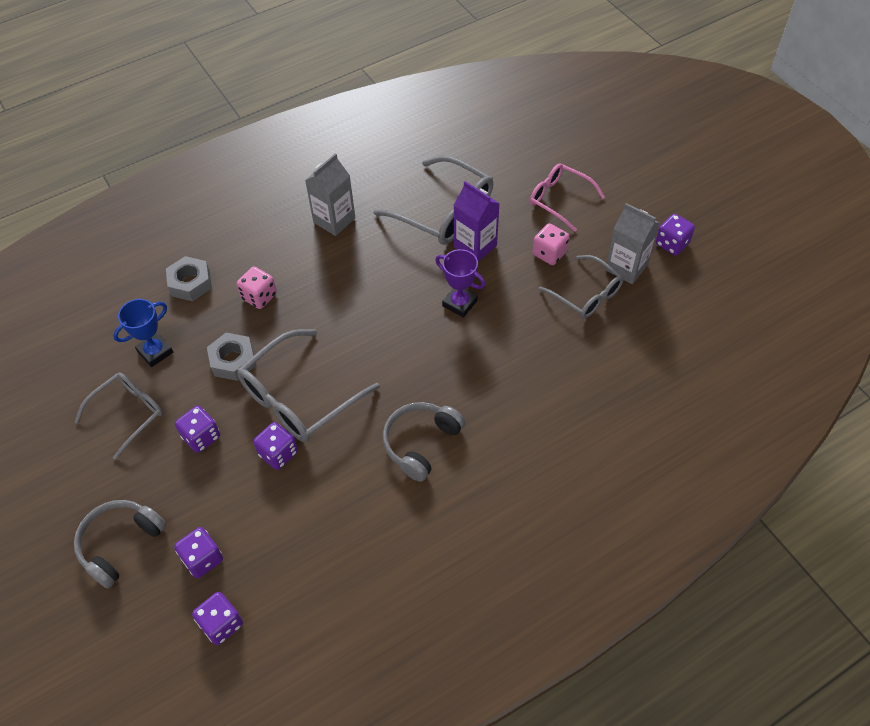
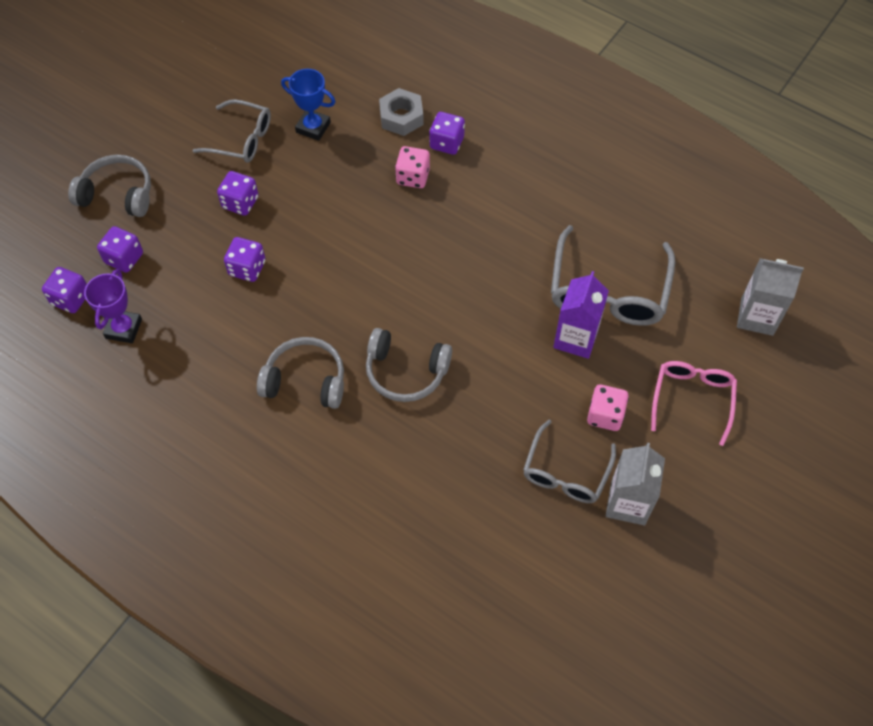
camera: 65 degrees right, 5 degrees up
grey nut [207,333,257,381] -> none
grey glasses [237,329,380,442] -> none
grey carton [305,153,355,236] -> grey carton moved to [737,258,804,336]
purple trophy [435,249,485,318] -> purple trophy moved to [84,269,142,343]
purple dice [656,214,695,255] -> purple dice moved to [429,112,465,155]
none -> grey headphones [366,328,452,402]

